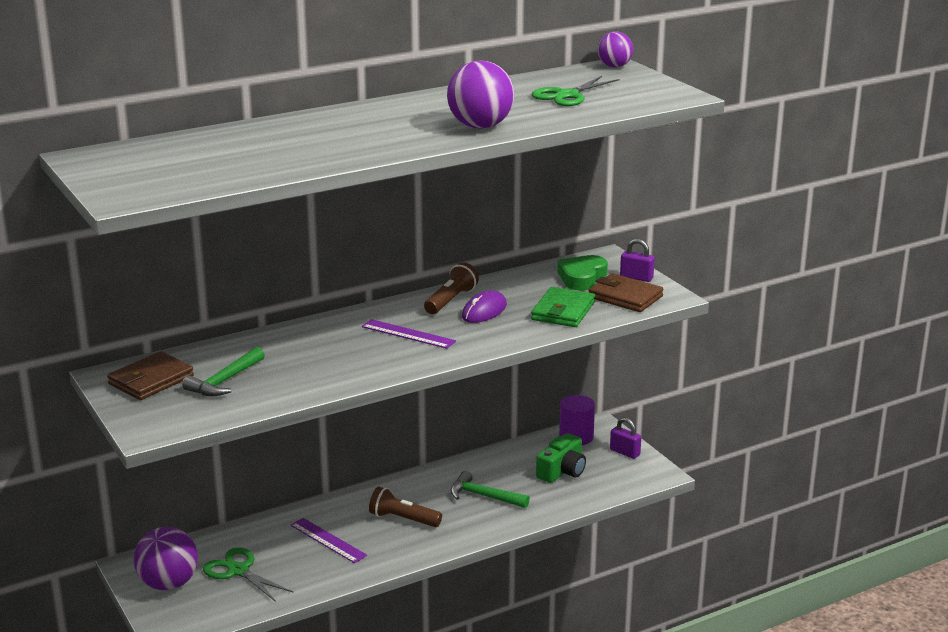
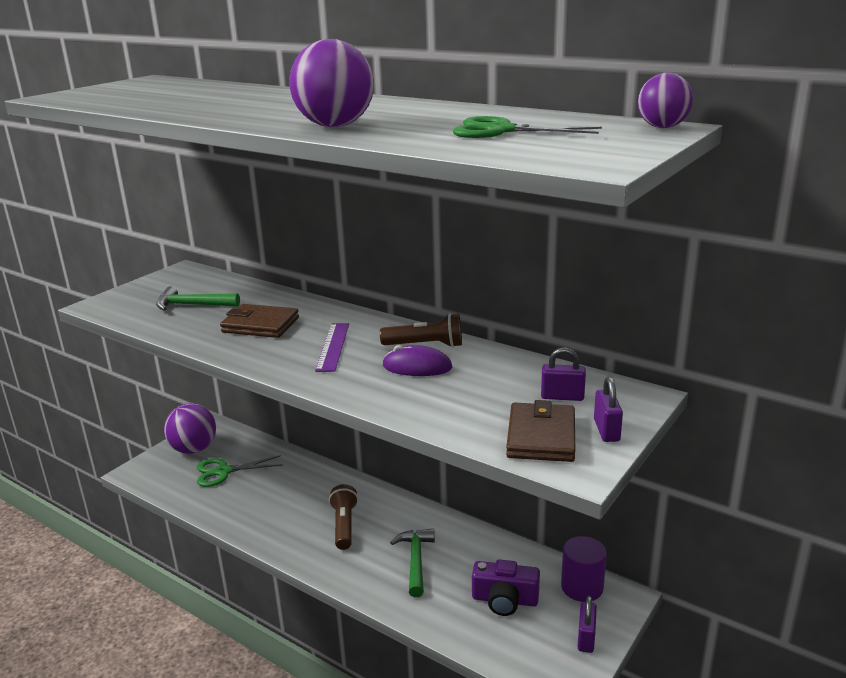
camera: 65 degrees right, 0 degrees up
brown wallet [107,351,194,400] -> brown wallet moved to [220,304,299,338]
green scissors [203,547,294,602] -> green scissors turned 120 degrees counterclockwise [197,455,283,487]
purple ruler [290,518,367,563] -> none
green wallet [531,287,595,327] -> none
green camera [536,433,586,483] -> purple camera [472,559,540,616]
green heart [558,255,608,290] -> purple padlock [541,347,586,401]

